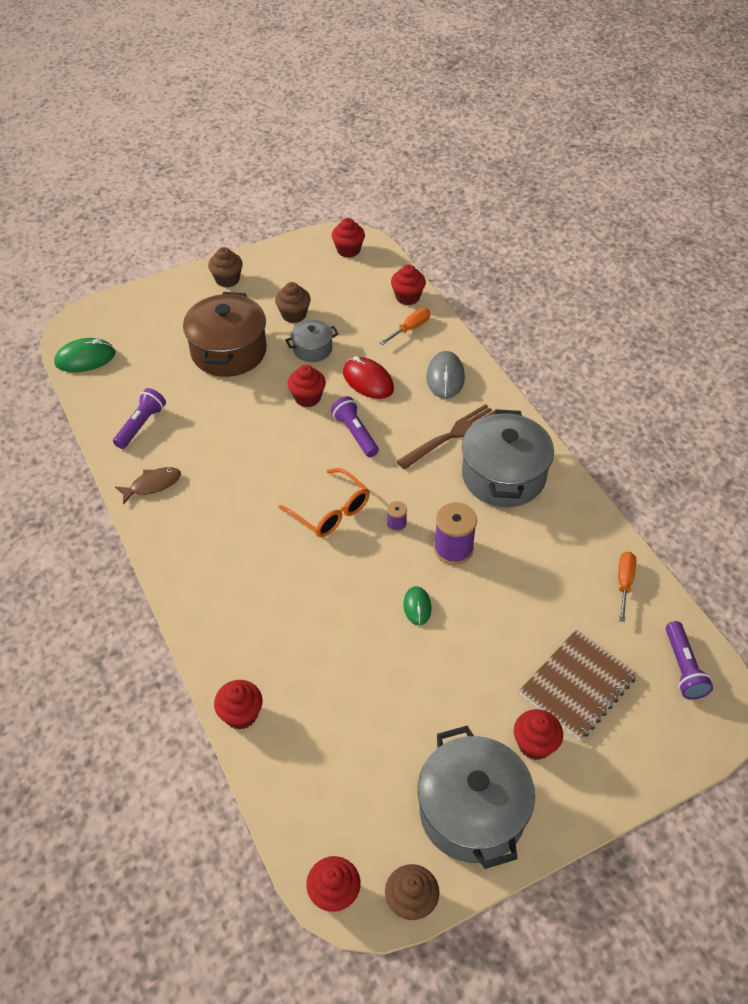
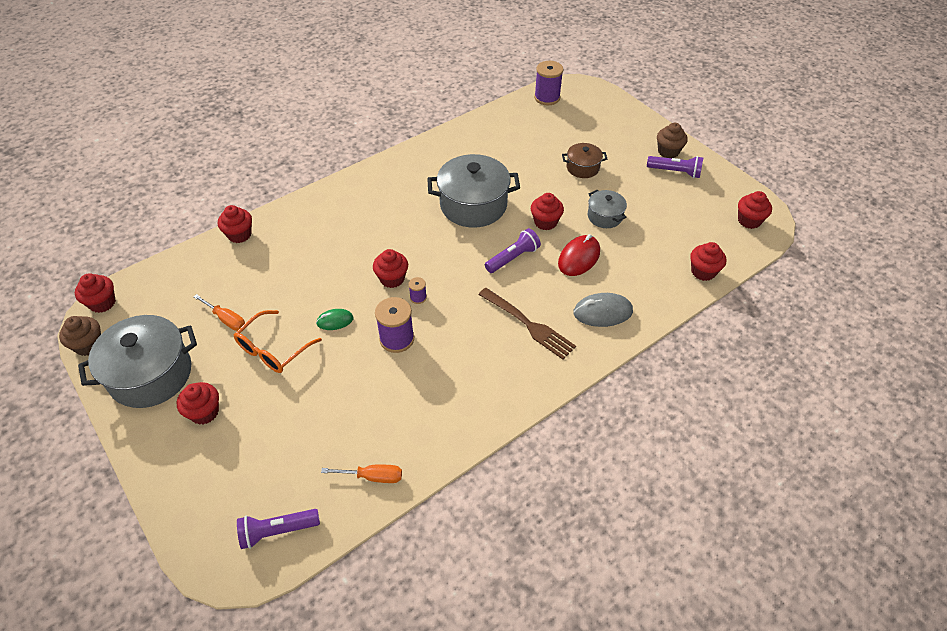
camera: 80 degrees right, 0 degrees up
green mouse [54,338,115,372] -> purple spool [534,61,563,105]
purple flashlight [113,388,166,449] -> purple flashlight moved to [647,156,703,178]
brown fish [115,467,181,505] -> none
brown pot [183,292,267,377] -> brown pot [562,143,607,178], size x0.52
brown cupcake [275,282,311,323] -> none
orange glasses [279,468,370,537] -> orange glasses moved to [234,310,322,373]
orange screwdriver [380,308,430,345] -> orange screwdriver moved to [194,294,245,331]
grey pot [462,409,554,507] -> grey pot moved to [427,154,520,228]
brown notebook [519,629,638,740] -> none
none -> red cupcake [373,249,408,288]

